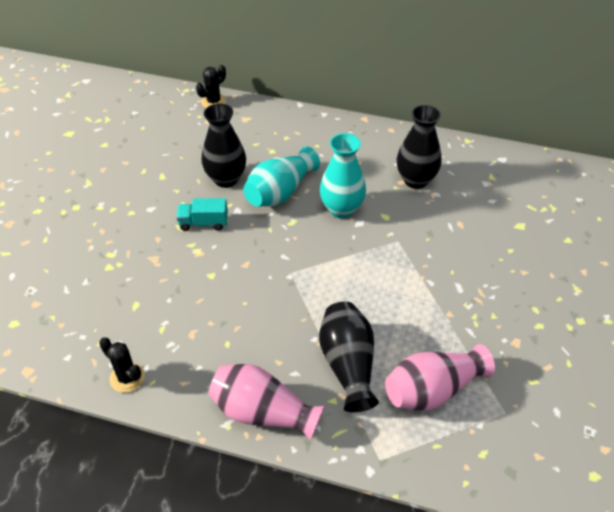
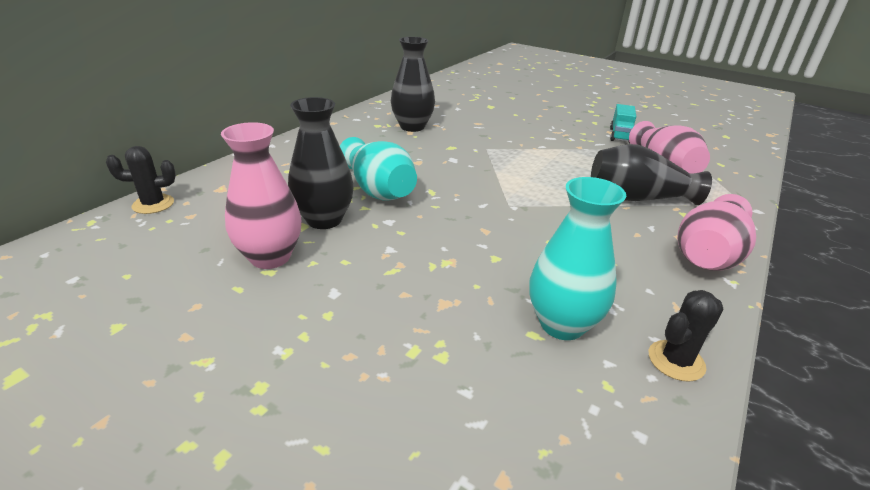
camera: 75 degrees left, 15 degrees down
turquoise truck [176,198,228,231] -> turquoise truck moved to [610,104,636,143]
black cactus [196,65,226,108] -> black cactus turned 75 degrees counterclockwise [106,146,176,214]
turquoise vase [320,133,366,219] -> turquoise vase moved to [529,177,626,340]
none -> pink vase [221,122,301,269]

